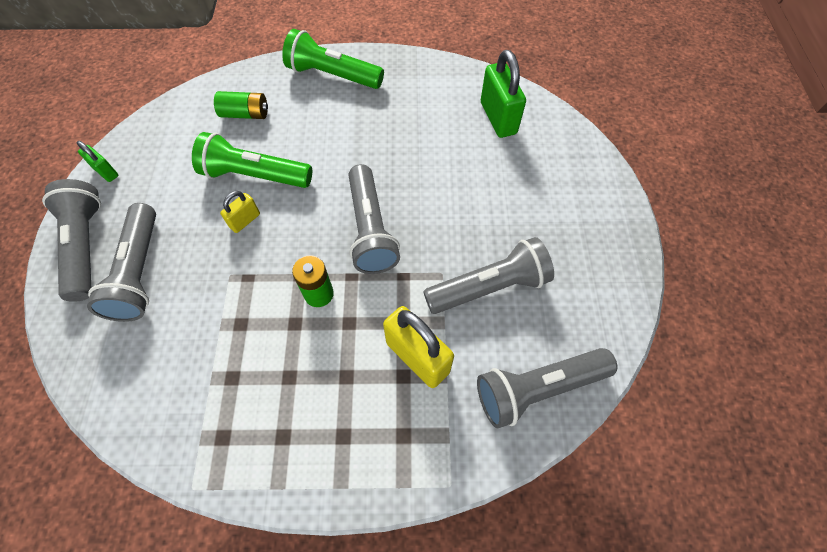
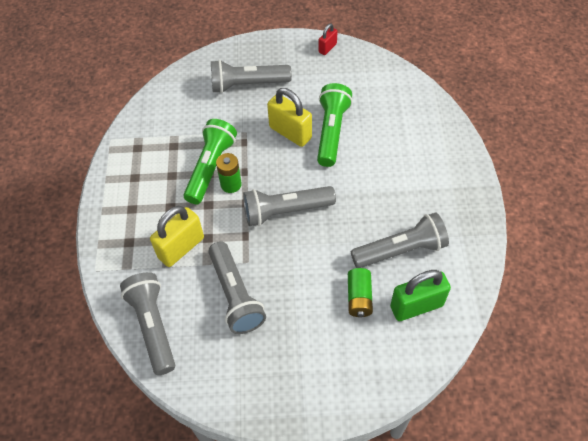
camera: 90 degrees right, 5 degrees down
grey flashlight [42,179,101,302] -> grey flashlight moved to [351,213,449,268]
green padlock [77,141,118,182] -> red padlock [319,24,337,55]
green battery [214,91,268,119] -> green battery moved to [348,268,373,317]
yellow padlock [220,191,260,233] -> yellow padlock [267,88,312,147], size x1.87
green flashlight [282,29,384,89] -> green flashlight moved to [184,119,237,204]

